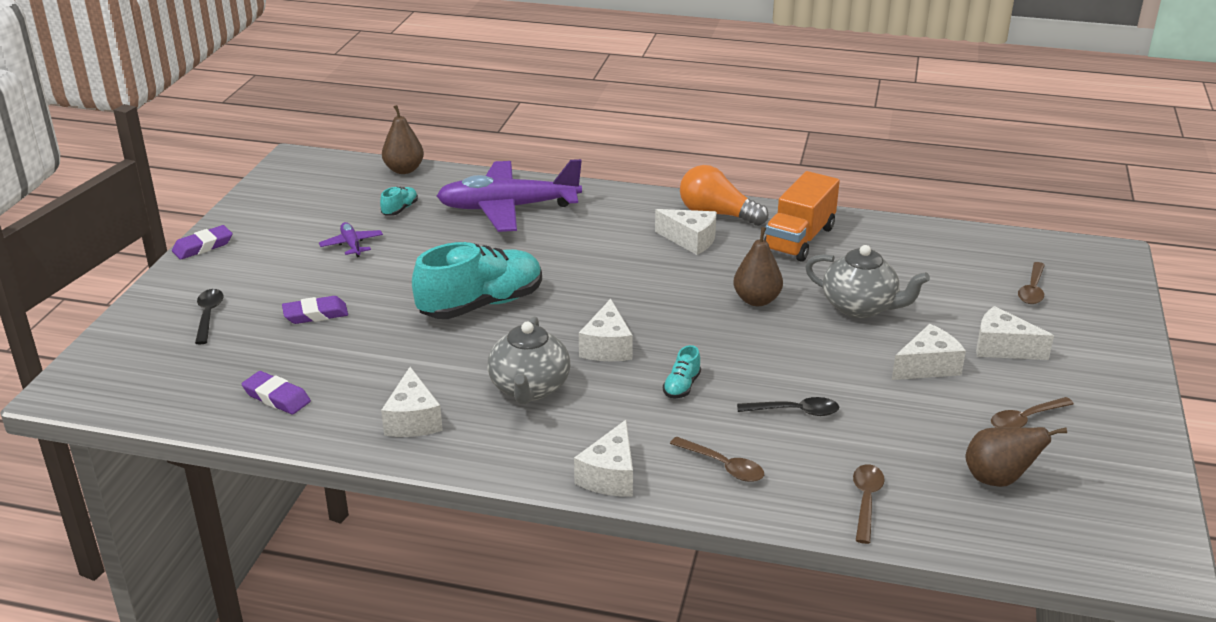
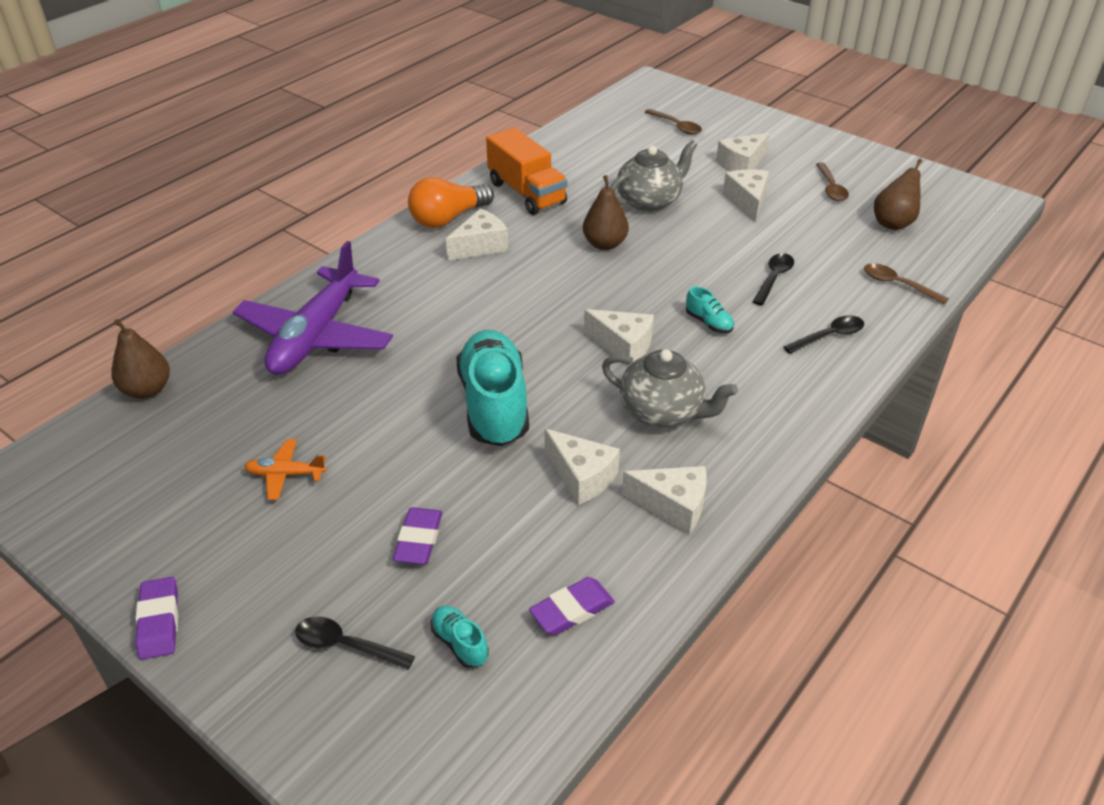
camera: 65 degrees left, 10 degrees up
purple plane [319,222,383,257] -> orange plane [244,439,327,500]
turquoise shoe [380,187,418,216] -> turquoise shoe moved to [431,606,489,668]
white cheese [574,420,633,496] -> white cheese moved to [545,429,620,505]
brown spoon [670,437,764,482] -> black spoon [783,315,864,354]

